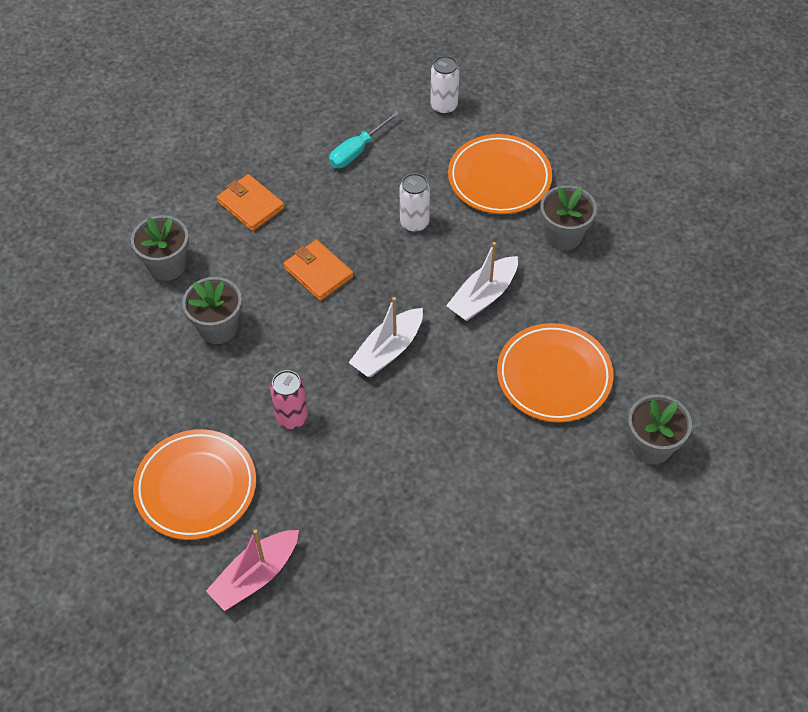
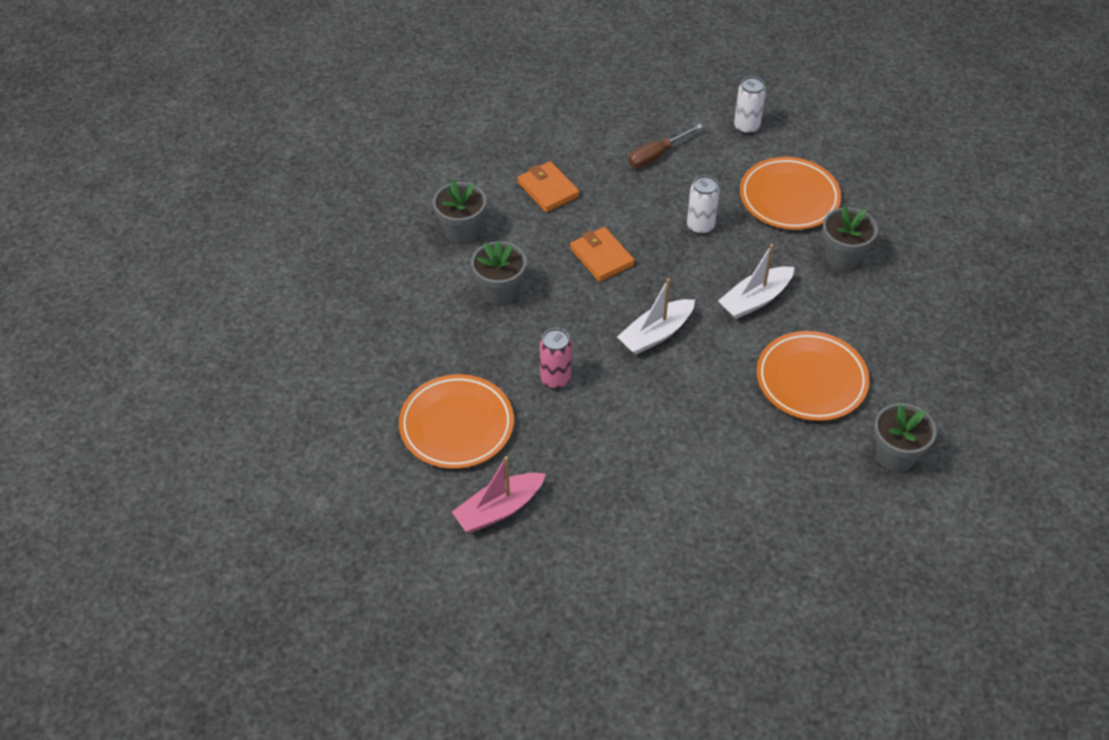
camera: 10 degrees right, 5 degrees down
turquoise screwdriver [329,111,400,168] -> brown screwdriver [628,124,703,168]

